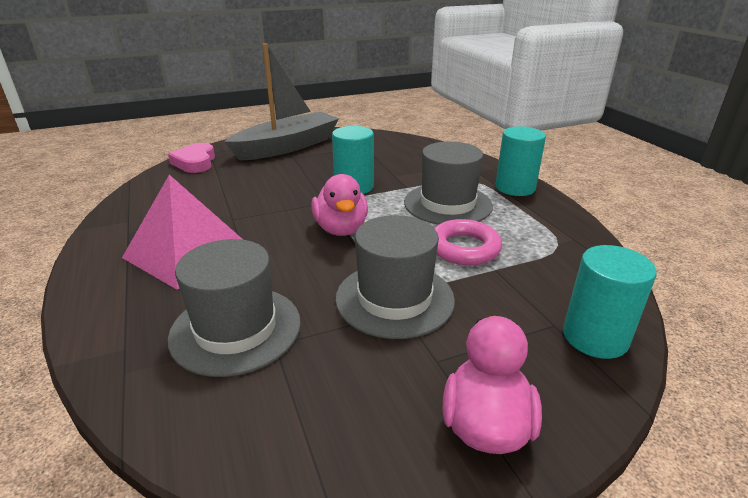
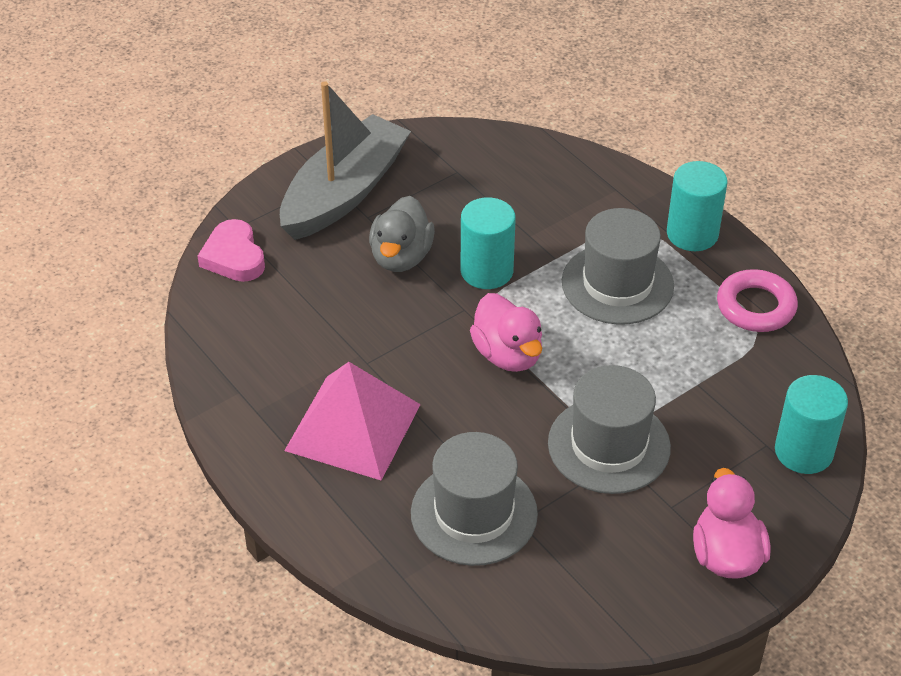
camera: 15 degrees left, 15 degrees up
pink ring [435,219,502,265] -> pink ring moved to [717,269,798,332]
none -> grey duck [369,196,435,272]

